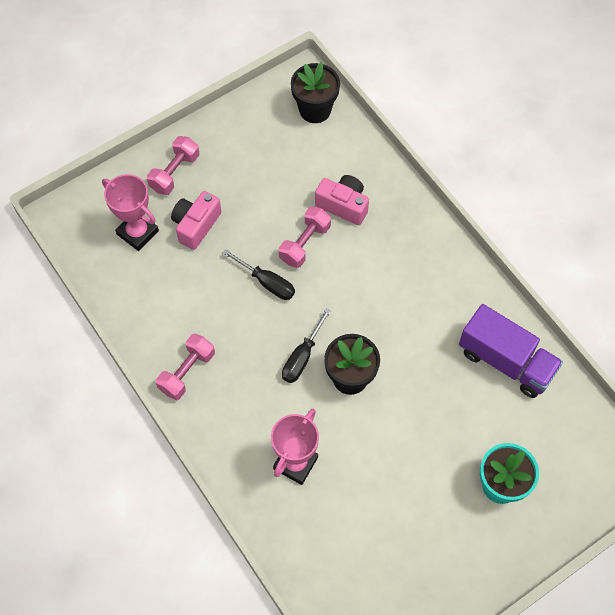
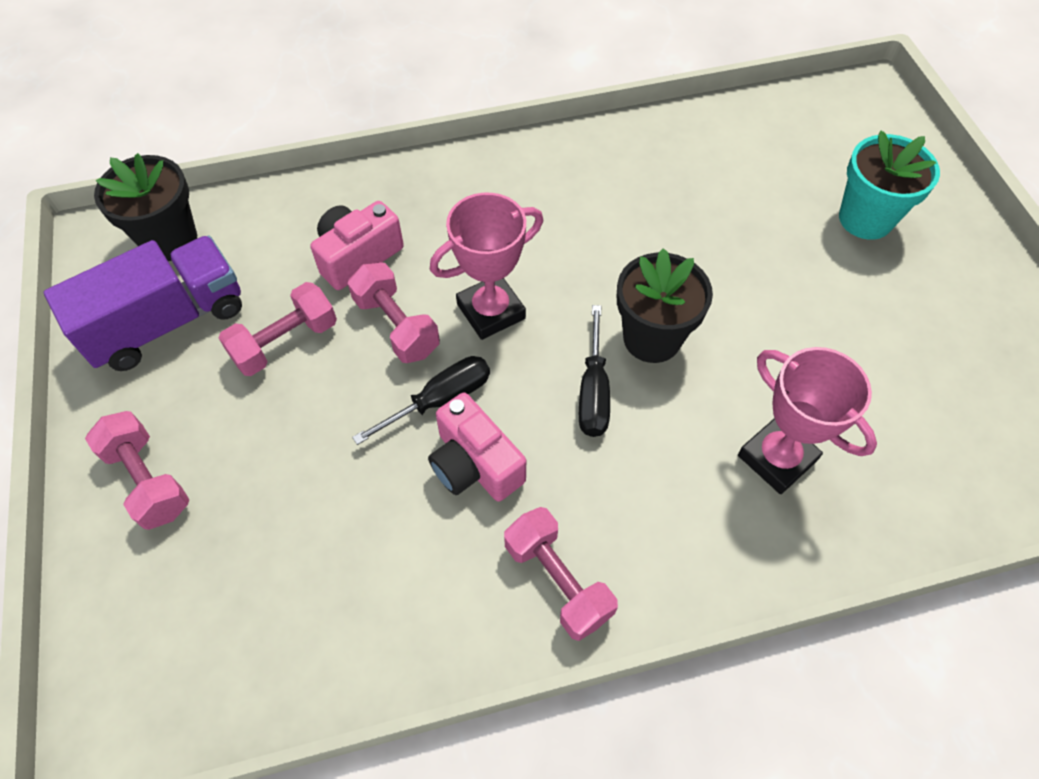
camera: 70 degrees left, 5 degrees down
pink trophy [102,174,159,251] -> pink trophy moved to [430,193,543,340]
pink camera [171,191,221,250] -> pink camera moved to [428,393,526,502]
black screwdriver [282,308,331,383] -> black screwdriver turned 45 degrees clockwise [579,305,610,437]
purple truck [459,304,563,398] -> purple truck moved to [44,236,242,371]
none -> pink dumbbell [219,282,337,376]

